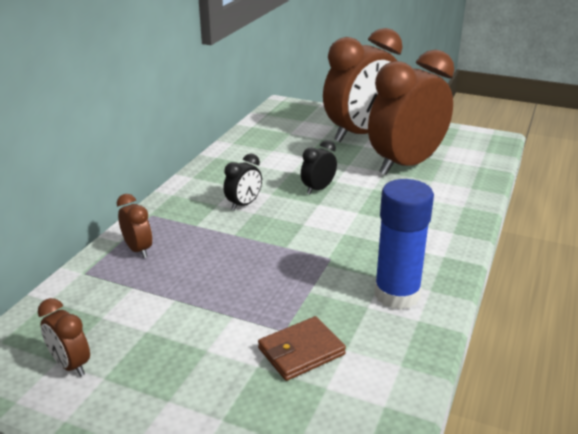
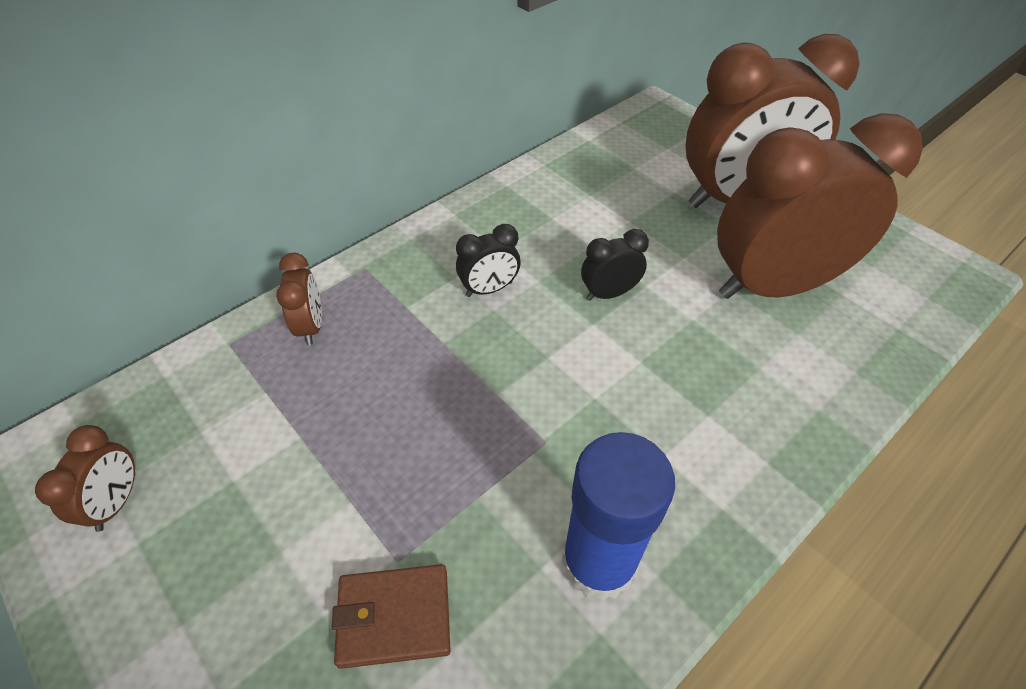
camera: 25 degrees right, 20 degrees up
brown clock [38,298,90,377] -> brown clock turned 150 degrees counterclockwise [35,425,135,532]

